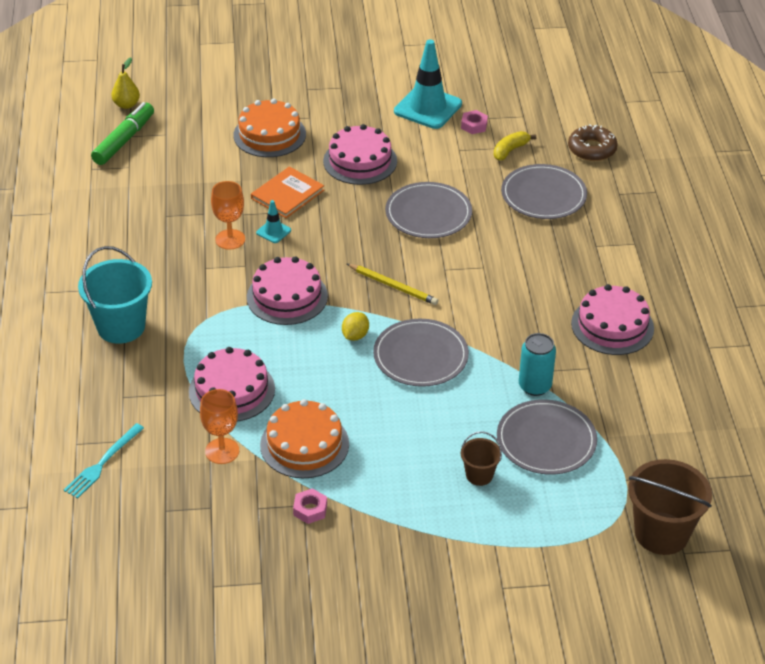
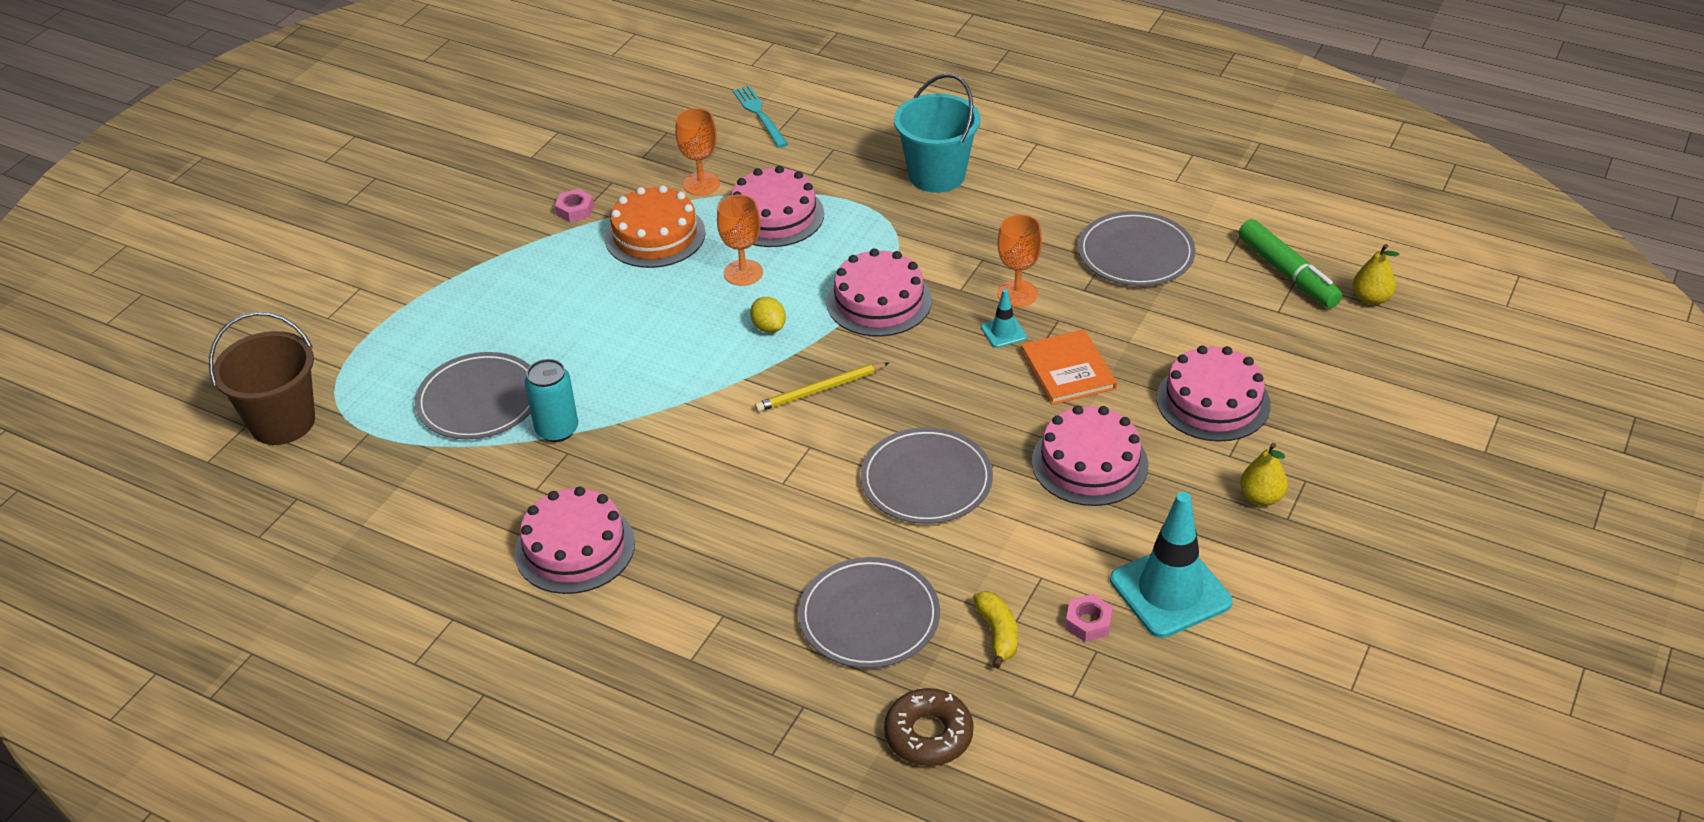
camera: 125 degrees right, 0 degrees up
orange cake [233,98,306,157] -> pink cake [1157,345,1271,442]
grey plate [373,319,469,387] -> grey plate moved to [1078,211,1196,286]
brown bucket [461,431,502,486] -> none
none -> orange goblet [717,194,763,286]
none -> yellow pear [1240,443,1288,506]

